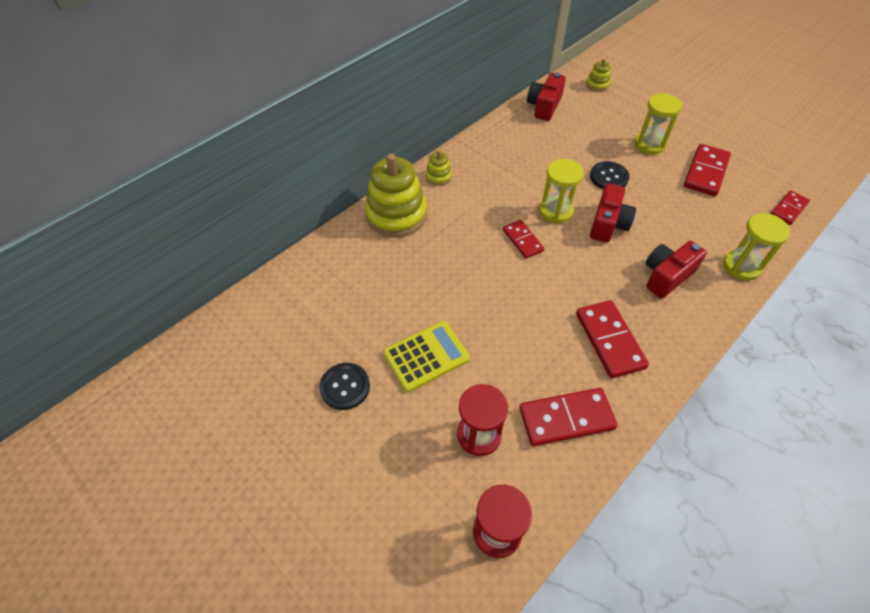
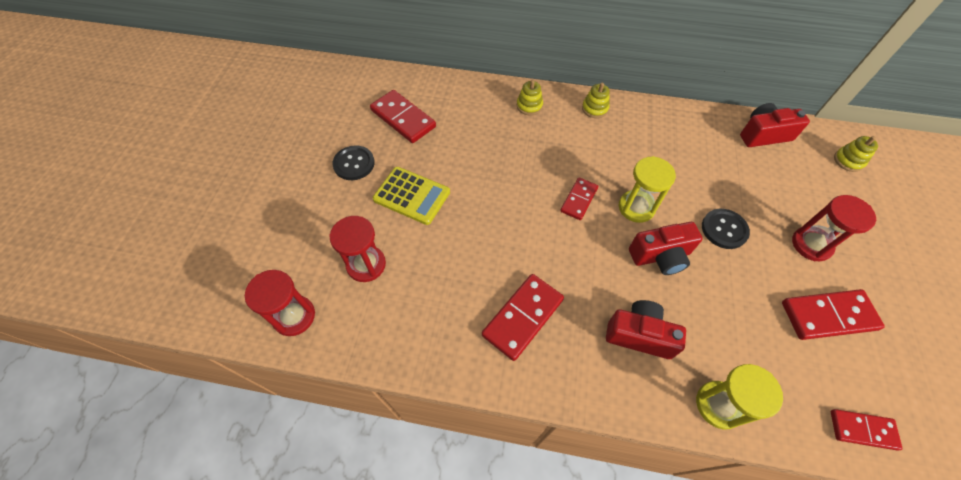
camera: 55 degrees right, 5 degrees up
yellow stacking toy [365,154,427,237] -> yellow stacking toy [517,80,543,115], size x0.46
red domino [519,388,618,446] -> red domino moved to [370,90,436,143]
yellow hourglass [634,93,682,155] -> red hourglass [792,195,876,261]

